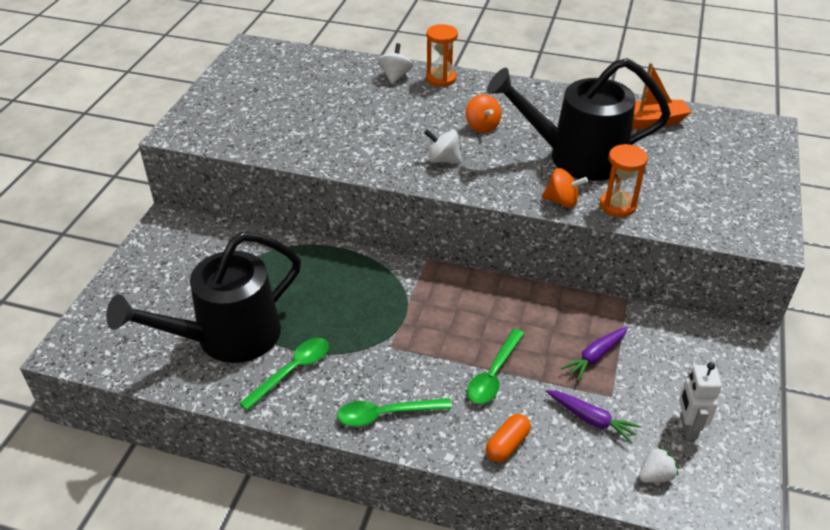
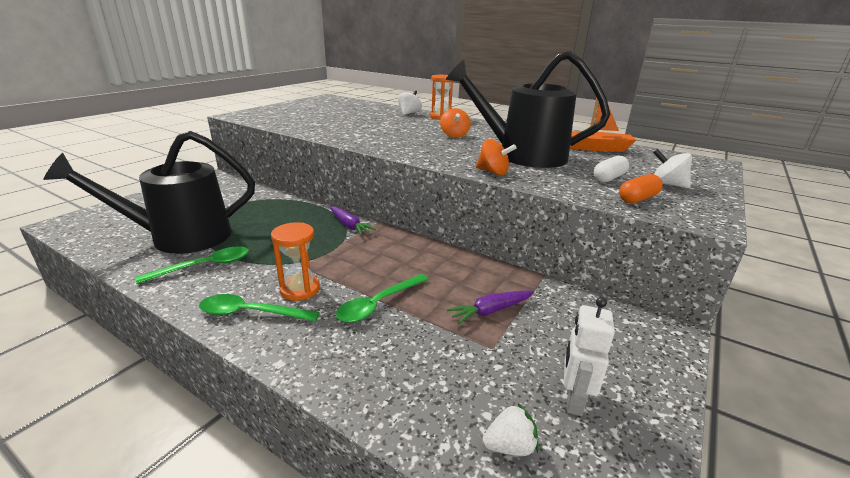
camera: 15 degrees right, 15 degrees down
white spinning top [424,129,462,164] -> white spinning top moved to [653,149,692,188]
orange capsule [486,414,531,462] -> orange capsule moved to [619,174,663,203]
purple carrot [546,390,641,443] -> purple carrot moved to [330,206,376,235]
orange hourglass [600,144,648,217] -> orange hourglass moved to [271,222,320,301]
none -> white capsule [594,156,629,182]

